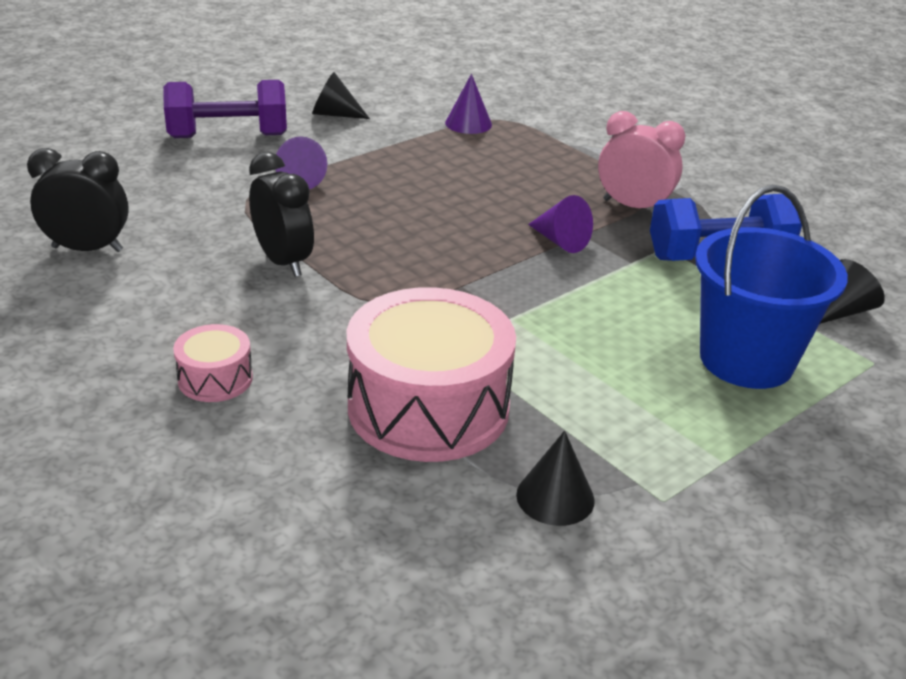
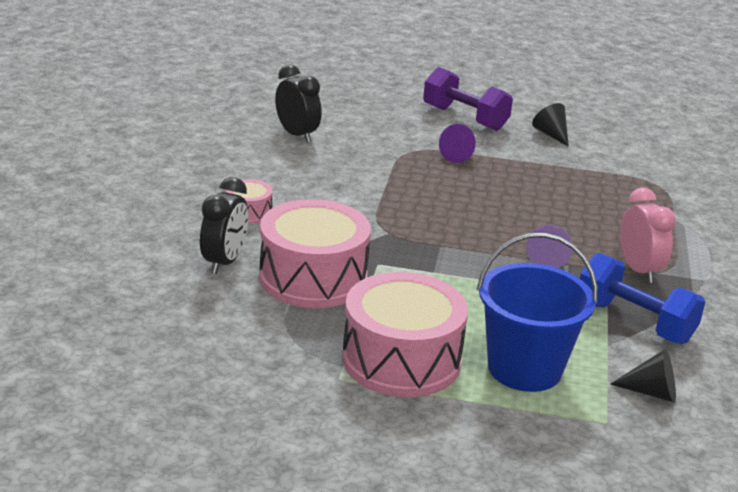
camera: 50 degrees right, 5 degrees down
black clock [249,152,314,277] -> black clock moved to [200,177,248,274]
purple cone [445,74,492,134] -> none
black cone [516,431,595,526] -> none
none -> pink drum [342,272,468,397]

